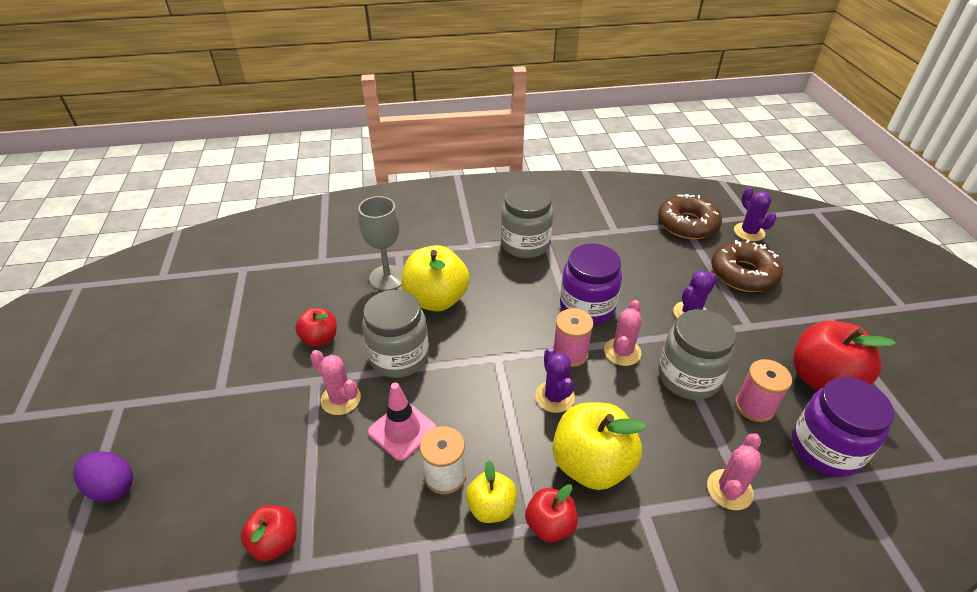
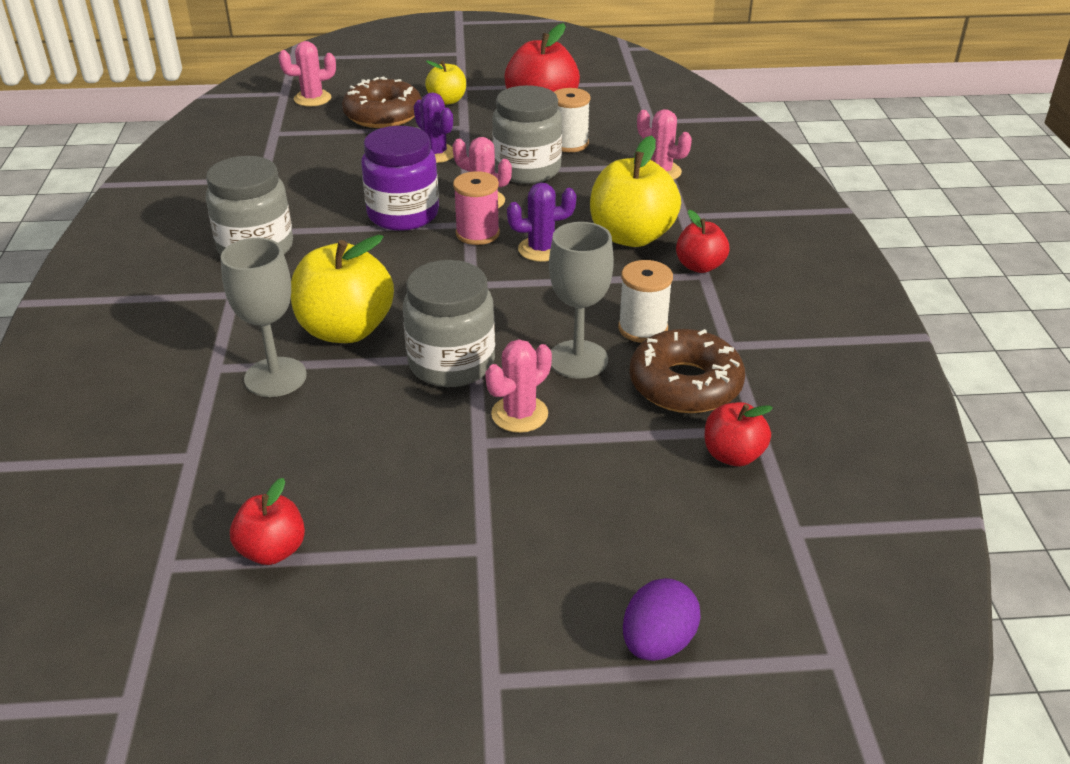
camera: 85 degrees left, 5 degrees down
red apple [295,308,337,347] -> red apple moved to [230,478,305,565]
pink traffic cone [368,382,437,461] -> grey goblet [549,222,614,379]
yellow apple [466,460,517,523] -> yellow apple moved to [425,61,466,105]
brown donut [658,194,722,239] -> brown donut moved to [629,329,745,413]
purple cactus [734,187,777,241] -> pink cactus [278,41,336,107]
pink spool [735,359,792,422] -> white spool [554,88,591,152]
purple jar [792,377,894,477] -> none

